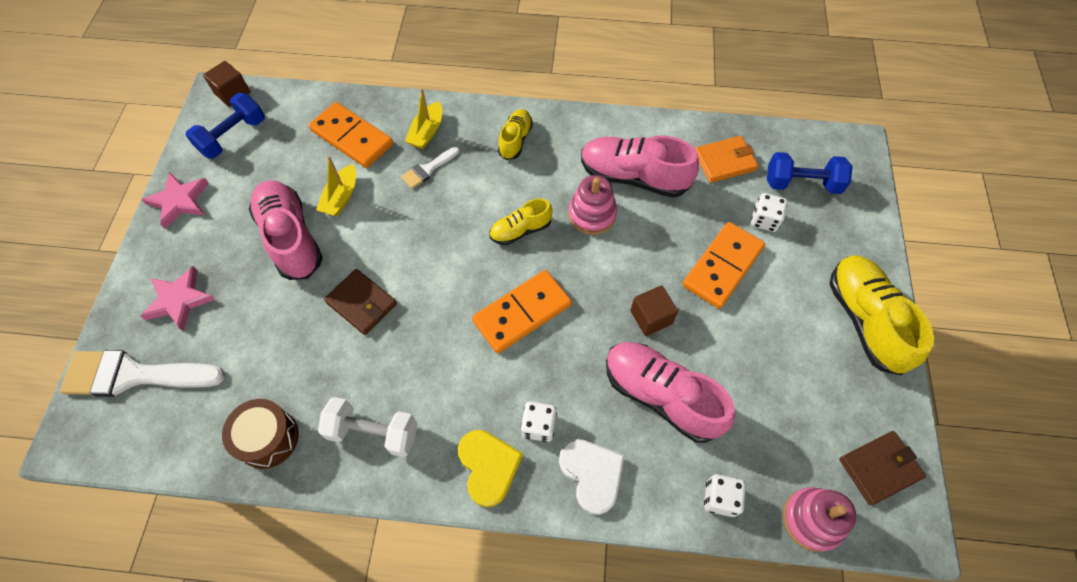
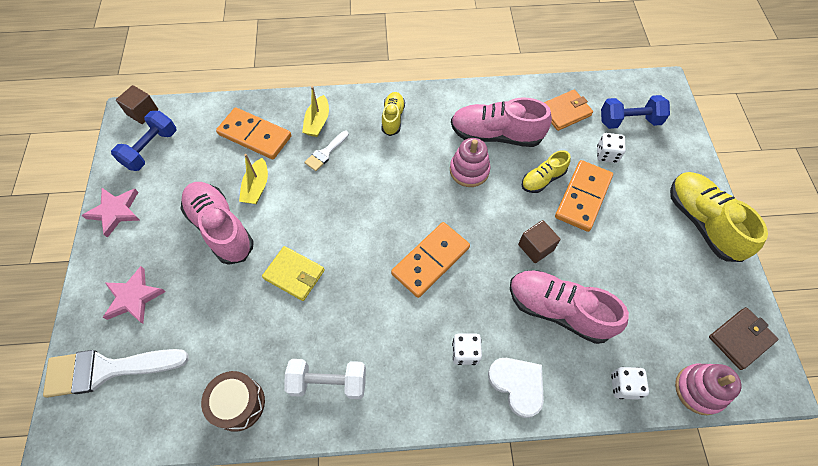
camera: 10 degrees left, 0 degrees up
brown wallet [324,269,397,335] -> yellow wallet [262,246,325,301]
yellow heart [458,430,523,507] -> none
yellow shoe [489,198,553,245] -> yellow shoe moved to [522,150,571,193]

